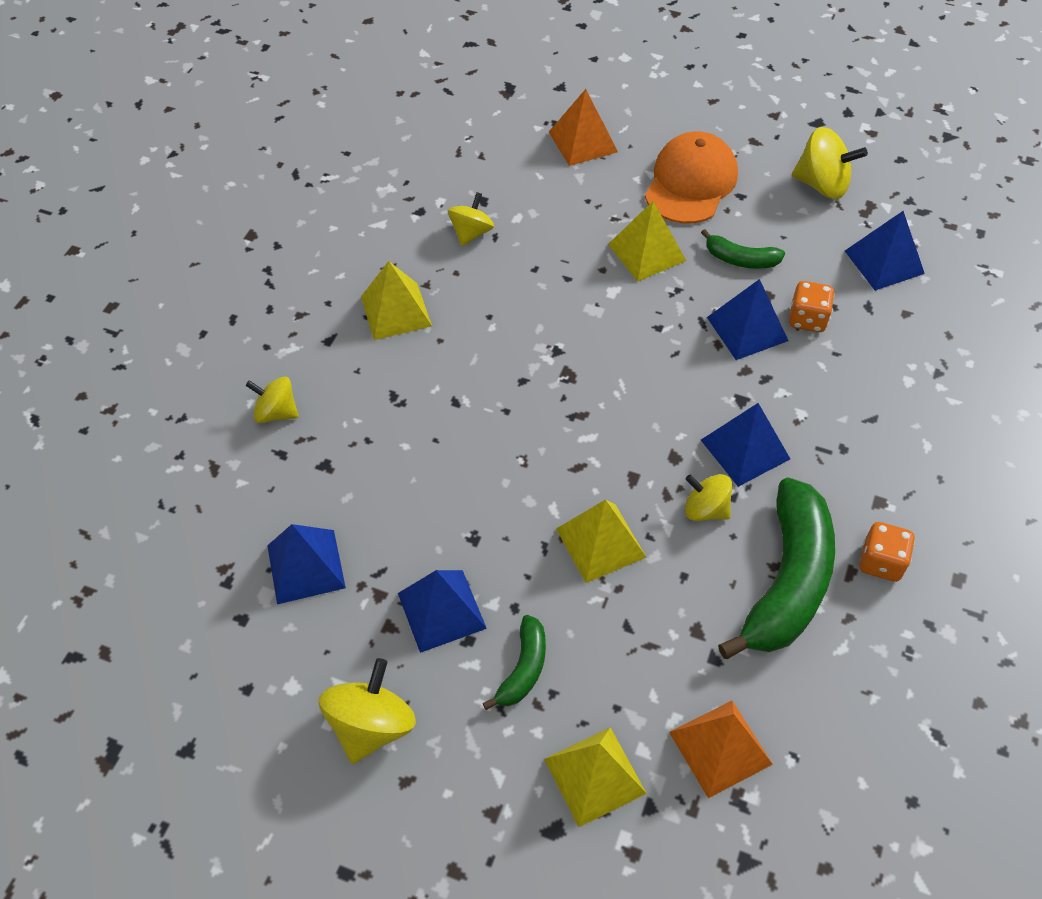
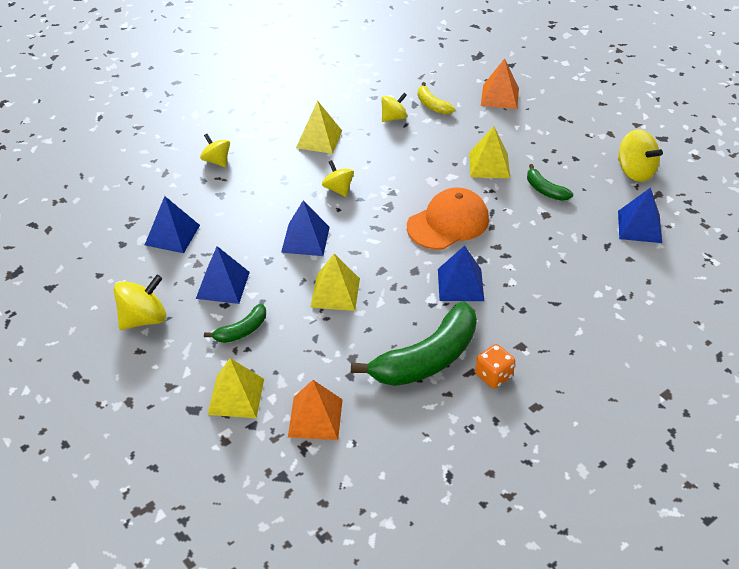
camera: 30 degrees right, 10 degrees down
orange cap [645,131,738,224] -> orange cap moved to [407,188,489,250]
yellow spinning top [685,474,733,521] -> yellow spinning top moved to [322,160,354,197]
blue pyramid [707,279,788,360] -> blue pyramid moved to [281,201,330,256]
orange dice [789,281,835,332] -> none
none -> yellow banana [418,82,455,114]

